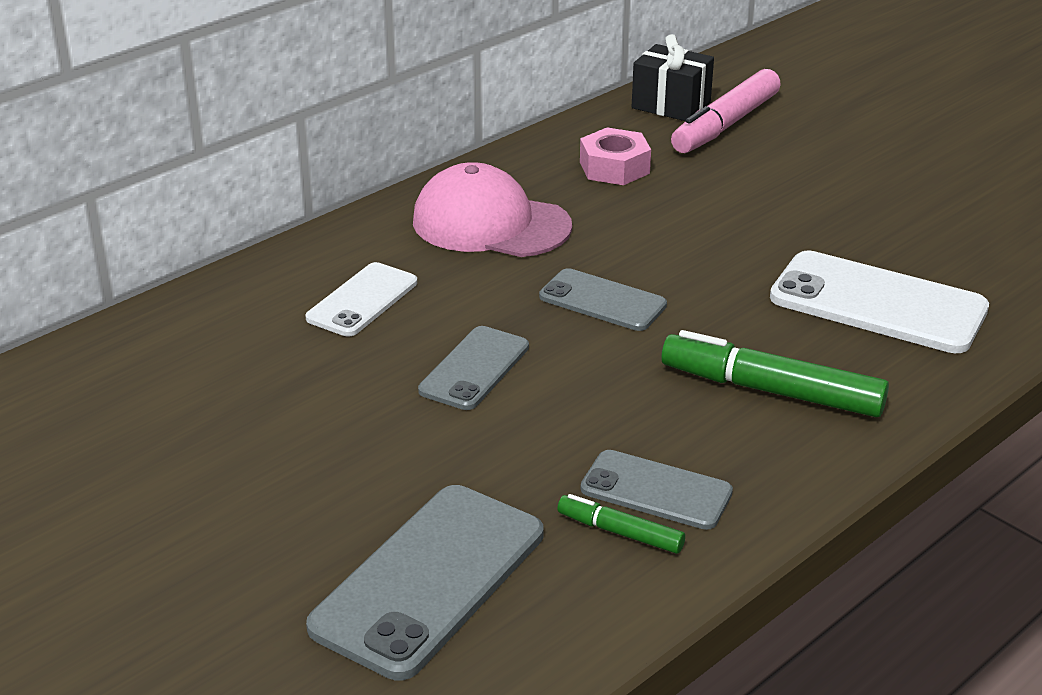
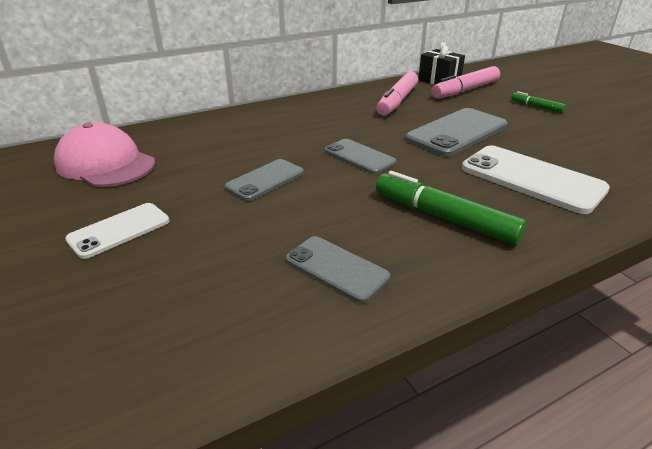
camera: 15 degrees right, 0 degrees up
white phone [306,262,417,336] -> white phone moved to [65,203,170,259]
grey phone [306,485,544,680] -> grey phone moved to [405,108,508,157]
pink cap [413,162,572,257] -> pink cap moved to [54,122,155,187]
green marker [557,494,685,554] -> green marker moved to [511,91,566,113]
pink nut [580,128,651,185] -> pink marker [376,71,418,116]

